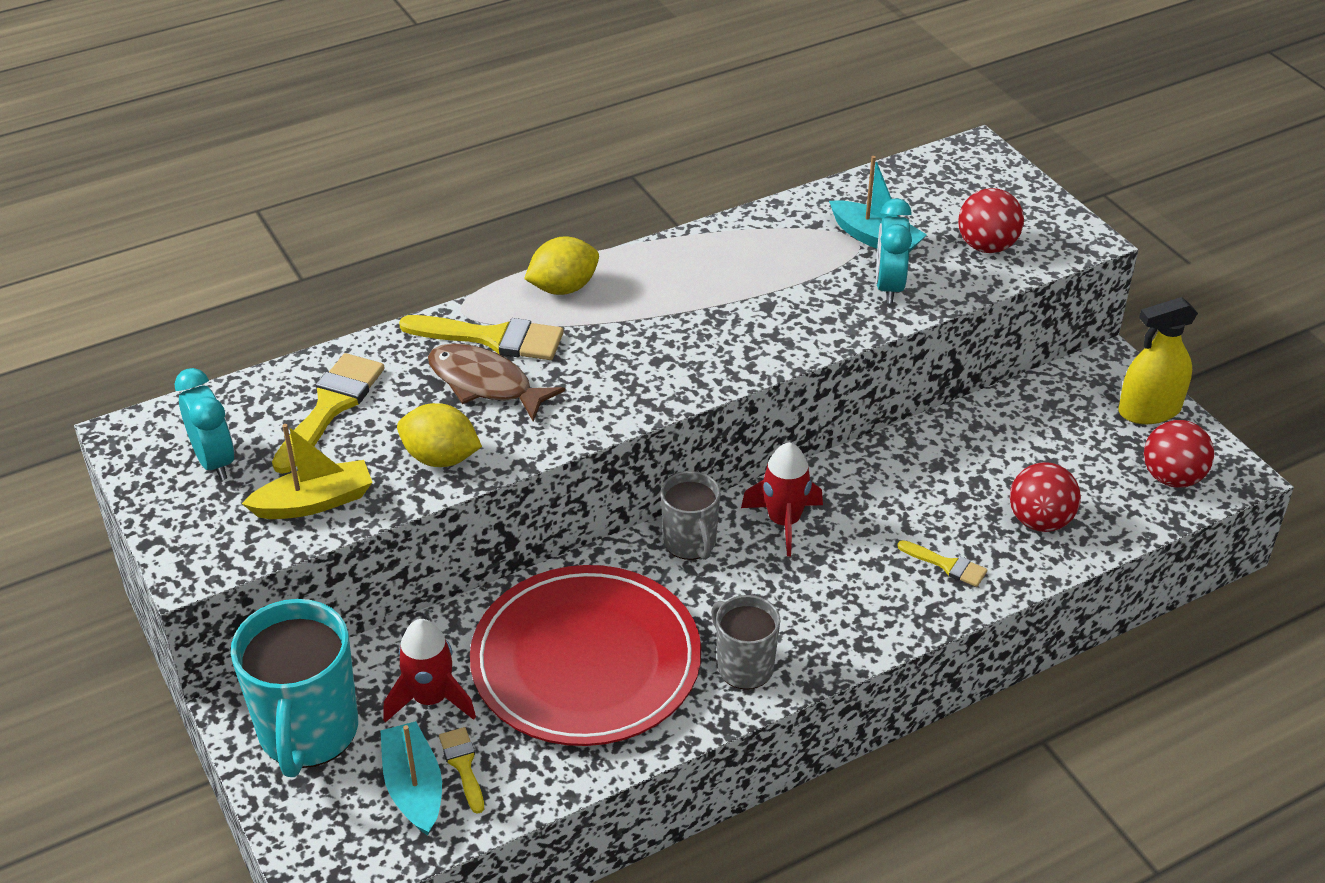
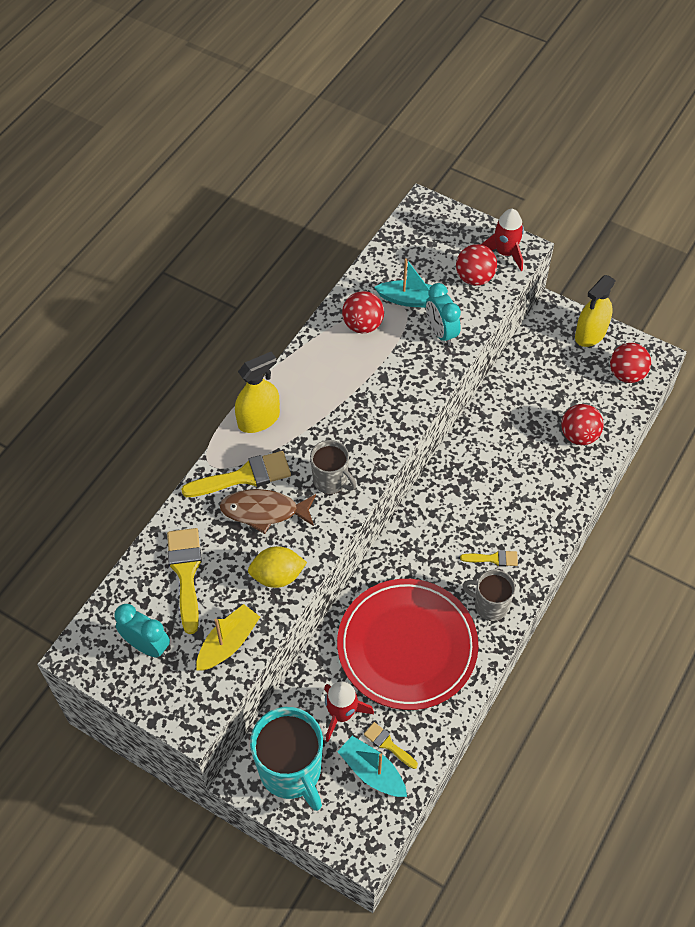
camera: 30 degrees left, 15 degrees up
yellow lemon [524,236,599,295] -> yellow spray bottle [235,352,280,433]
grey mug [661,471,720,560] -> grey mug moved to [310,440,356,494]
red rocket [741,442,823,557] -> red rocket moved to [481,209,524,271]
yellow brush [898,540,988,587] -> yellow brush moved to [460,550,518,566]
none -> red ball [342,291,384,333]

